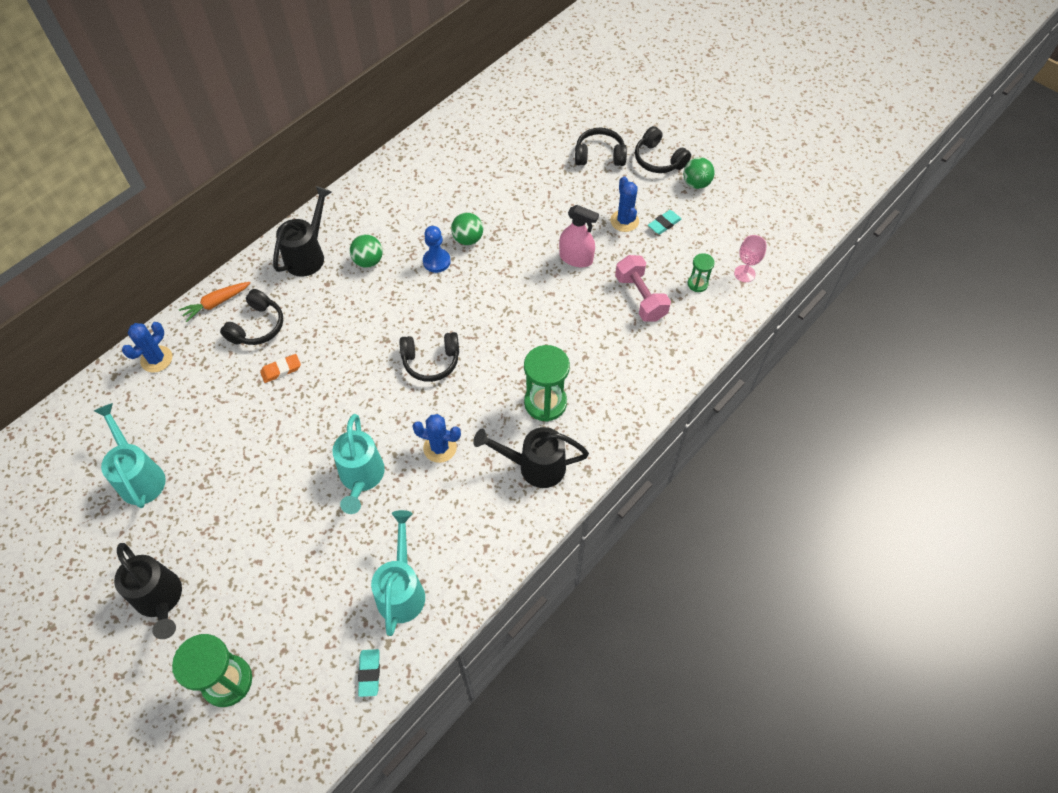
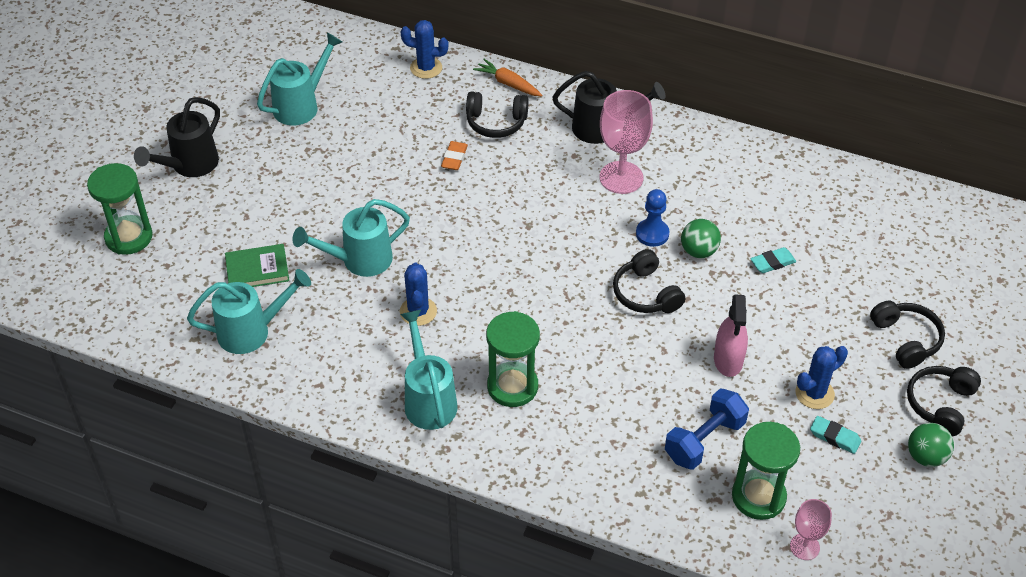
camera: 70 degrees right, 10 degrees down
orange eraser [260,354,301,383] -> orange eraser turned 60 degrees clockwise [441,141,468,170]
green ball [350,235,383,268] -> pink goblet [600,90,653,194]
turquoise eraser [358,649,380,697] -> turquoise eraser moved to [750,247,796,273]
black headphones [400,332,459,382] -> black headphones moved to [613,249,685,313]
black watering can [473,427,589,488] -> turquoise watering can [400,310,458,430]
pink dumbbell [615,255,671,322] -> blue dumbbell [665,388,749,470]
green hourglass [688,253,715,292] -> green hourglass [732,422,800,520], size x1.91
none -> green book [225,244,289,287]

